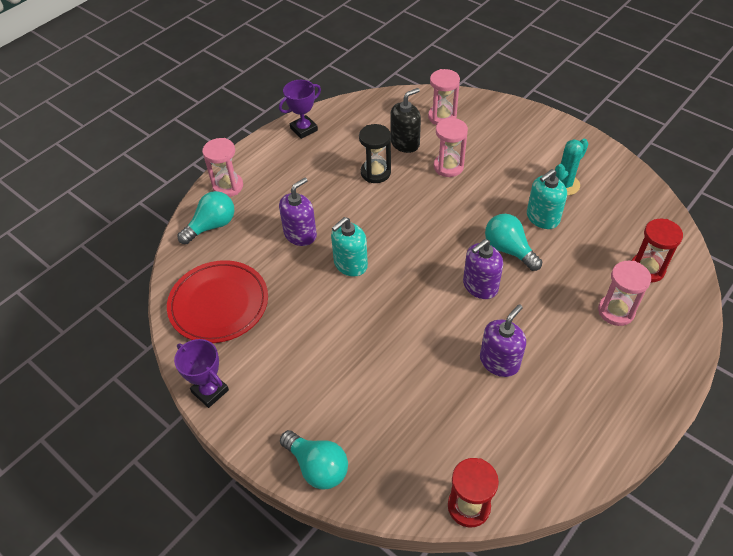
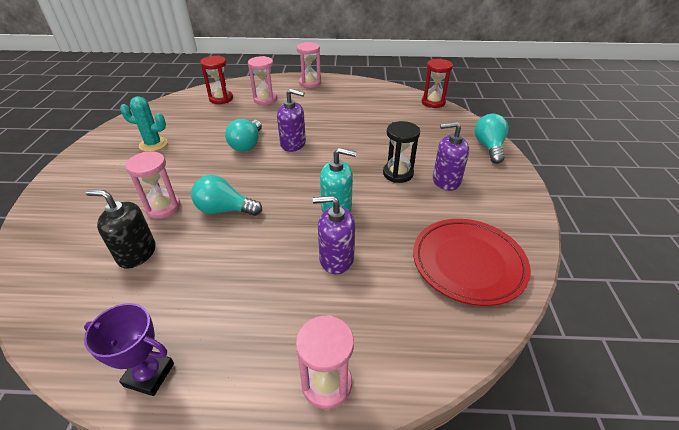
camera: 130 degrees left, 10 degrees down
purple trophy [174,339,229,408] -> none
turquoise light bulb [178,191,234,244] -> turquoise light bulb moved to [191,175,262,216]
black hourglass [359,124,391,183] -> black hourglass moved to [383,121,420,183]
pink hourglass [428,69,460,125] -> pink hourglass moved to [297,42,321,88]
purple soap dispenser [480,304,526,377] -> purple soap dispenser moved to [433,122,469,191]
turquoise soap dispenser [527,169,567,229] -> none

